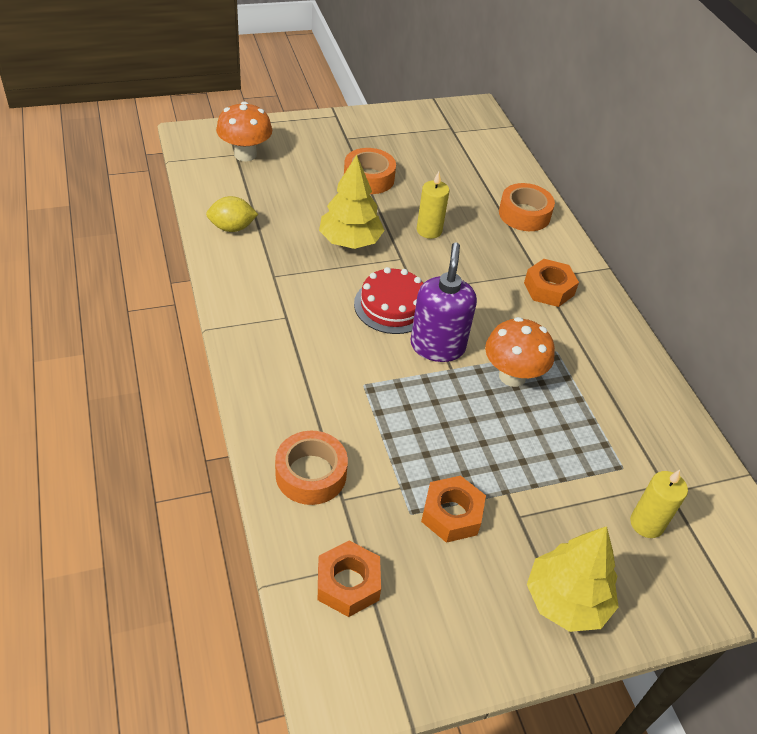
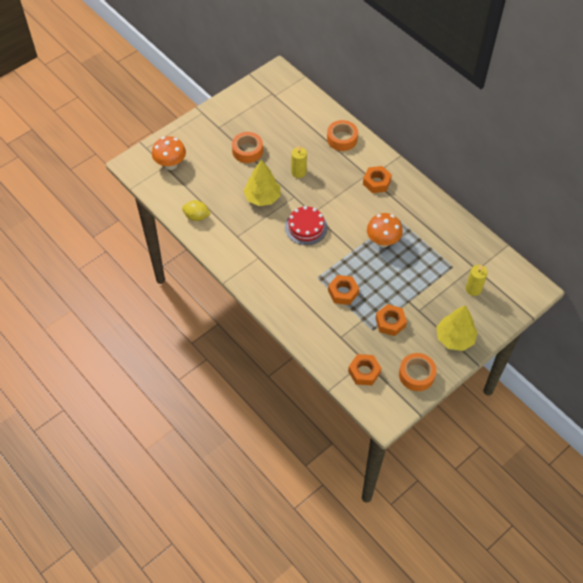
camera: 20 degrees left, 10 degrees up
yellow lemon [206,196,258,232] -> yellow lemon turned 45 degrees clockwise [182,200,211,221]
orange tape [275,431,348,505] -> orange tape moved to [399,353,437,391]
purple soap dispenser [411,242,477,362] -> none
none -> orange nut [328,275,359,305]

